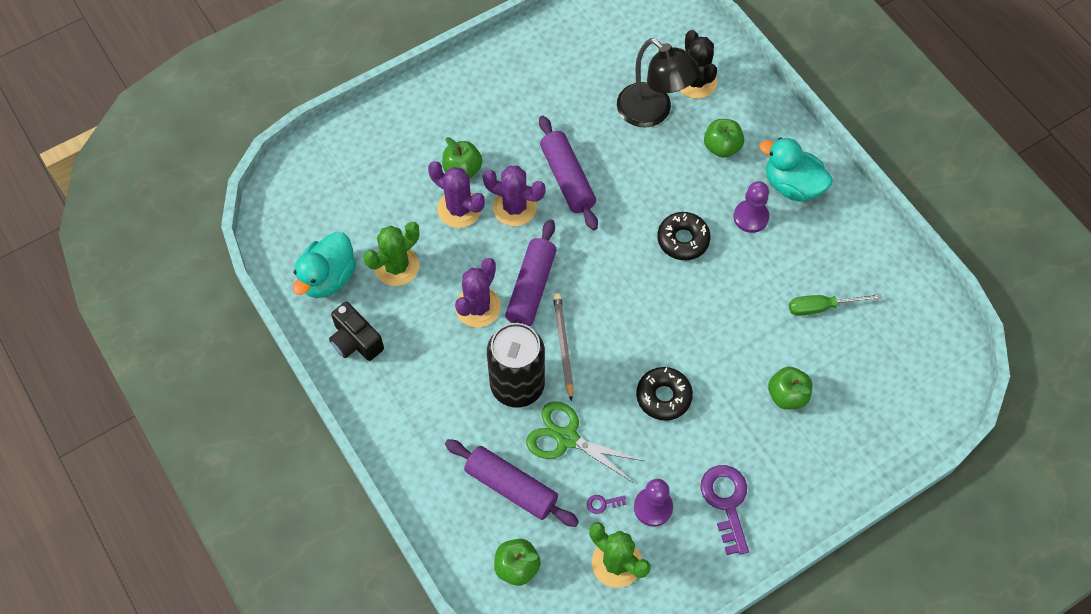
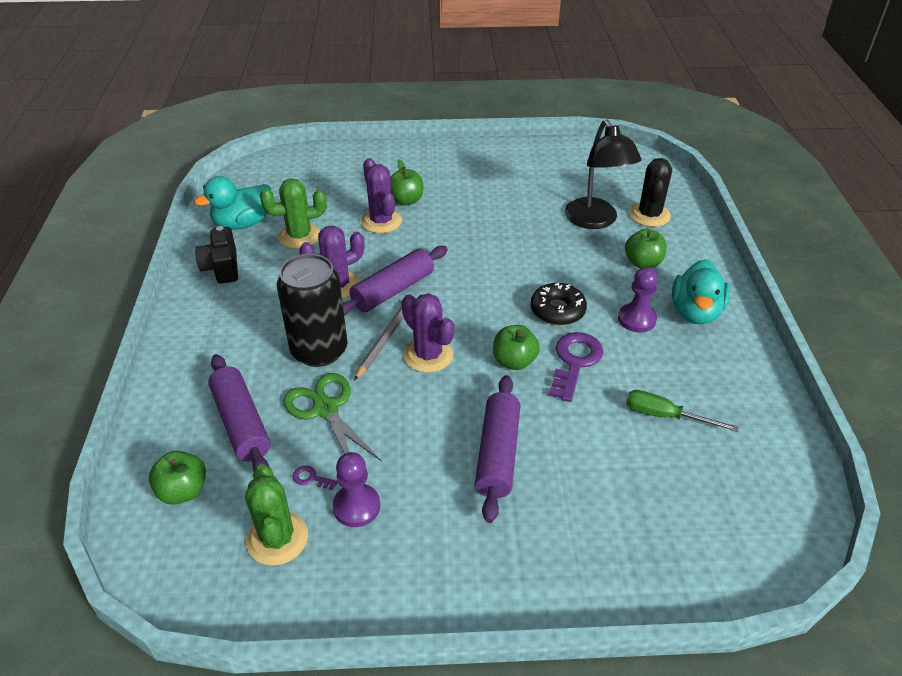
camera: 30 degrees right, 20 degrees down
purple cactus [482,166,546,226] -> purple cactus moved to [401,293,454,373]
purple rolling pin [539,116,598,230] -> purple rolling pin moved to [475,375,520,523]
black donut [636,367,693,421] -> none
purple key [700,465,749,555] -> purple key moved to [549,332,604,402]
turquoise duck [759,137,833,202] -> turquoise duck turned 135 degrees counterclockwise [672,260,730,324]
green apple [768,367,812,410] -> green apple moved to [493,325,540,370]

